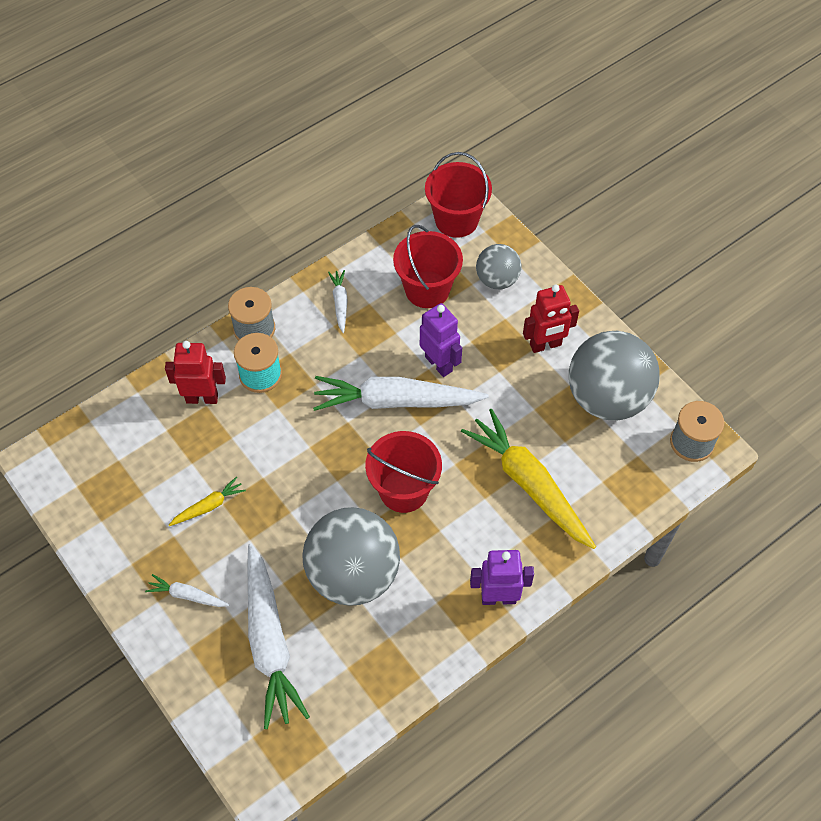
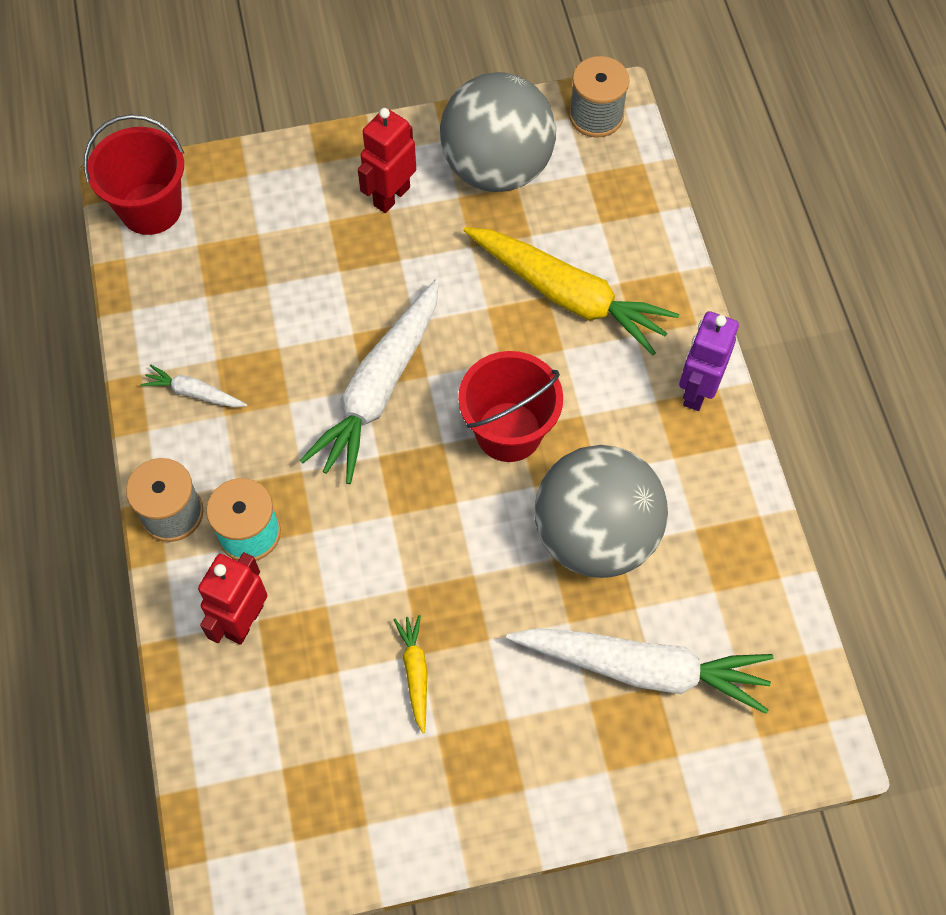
camera: 65 degrees left, 5 degrees up
white carrot [145,574,230,607] -> none
red bucket [393,225,463,308] -> none
purple robot [420,303,462,377] -> none
yellow carrot [461,409,596,549] -> yellow carrot turned 135 degrees counterclockwise [464,227,679,355]
grey ball [476,244,521,289] -> none
red robot [523,284,579,353] -> red robot turned 150 degrees counterclockwise [358,108,416,213]

